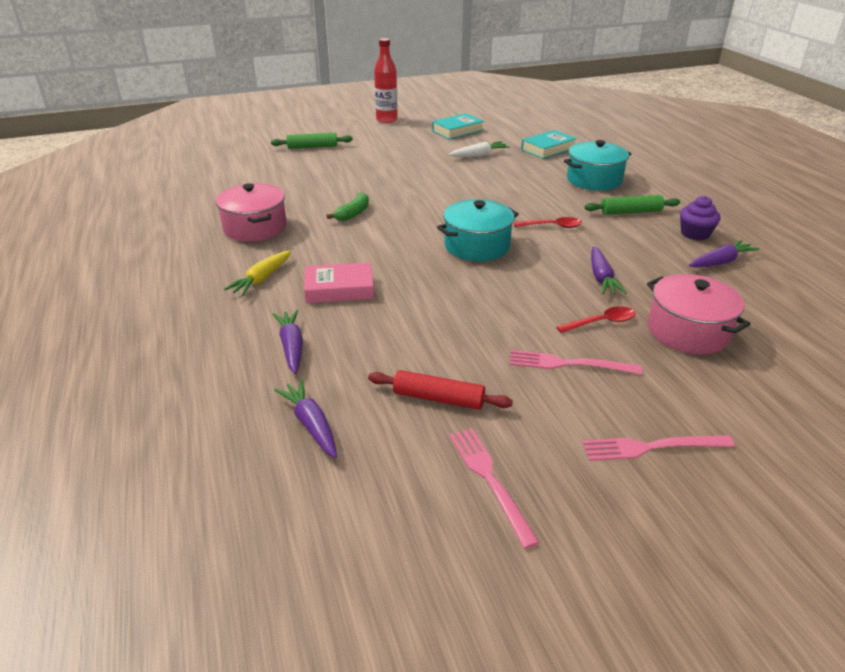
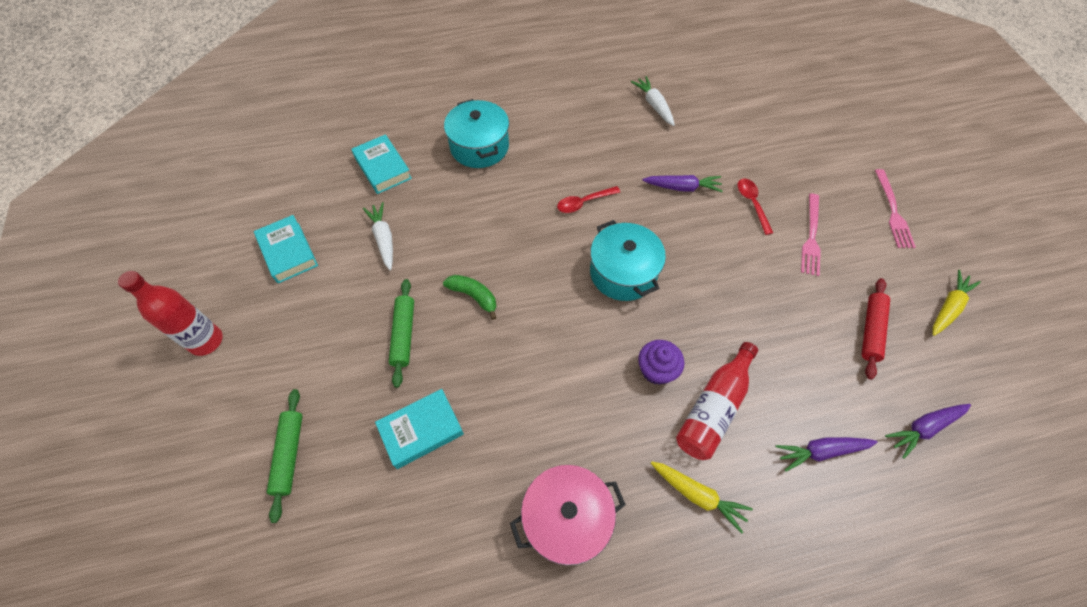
camera: 85 degrees left, 25 degrees up
pink book [304,262,374,303] -> red bottle [676,342,758,460]
green banana [326,193,369,221] -> green banana moved to [443,275,497,320]
pink fork [449,428,540,549] -> yellow carrot [932,270,981,336]
red spoon [514,217,582,228] -> red spoon turned 120 degrees counterclockwise [557,186,620,213]
green rolling pin [584,195,680,214] -> green rolling pin moved to [389,279,414,388]
pink pot [647,274,750,354] -> none
purple cupcake [680,196,721,241] -> purple cupcake moved to [638,340,684,385]
purple carrot [689,240,759,267] -> white carrot [631,76,675,126]
none -> turquoise book [375,389,464,469]

